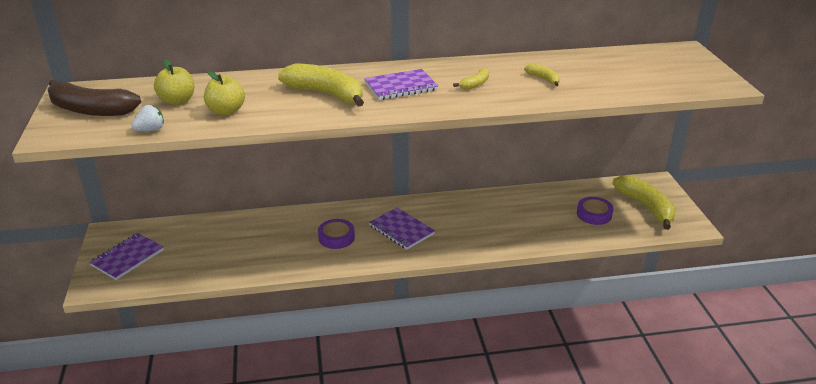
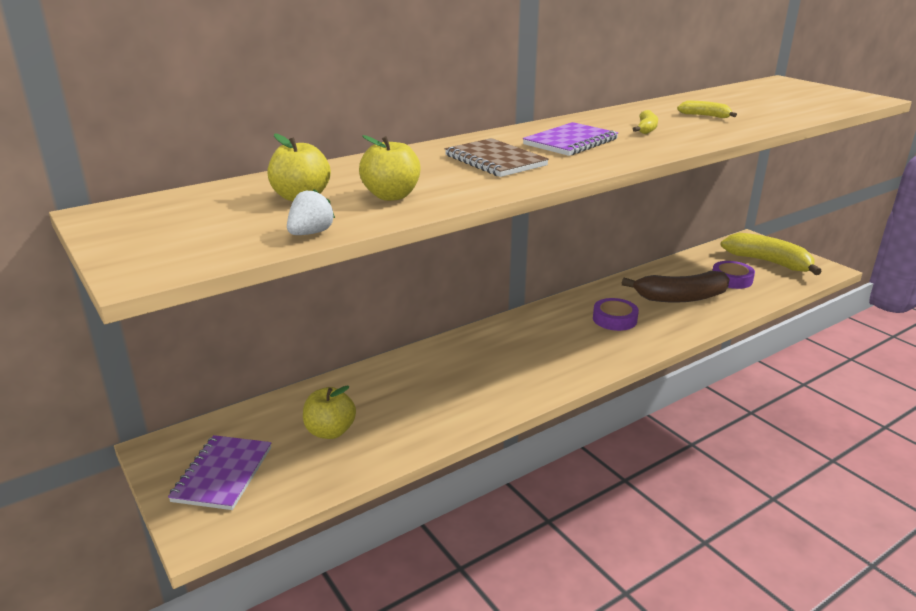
camera: 25 degrees left, 5 degrees down
brown banana [48,80,141,116] -> brown banana moved to [622,271,730,302]
yellow banana [278,63,364,107] -> brown notebook [445,138,549,177]
purple tape [318,219,355,249] -> purple tape moved to [593,298,639,331]
purple notebook [369,207,435,250] -> none
none -> yellow apple [303,385,356,439]

